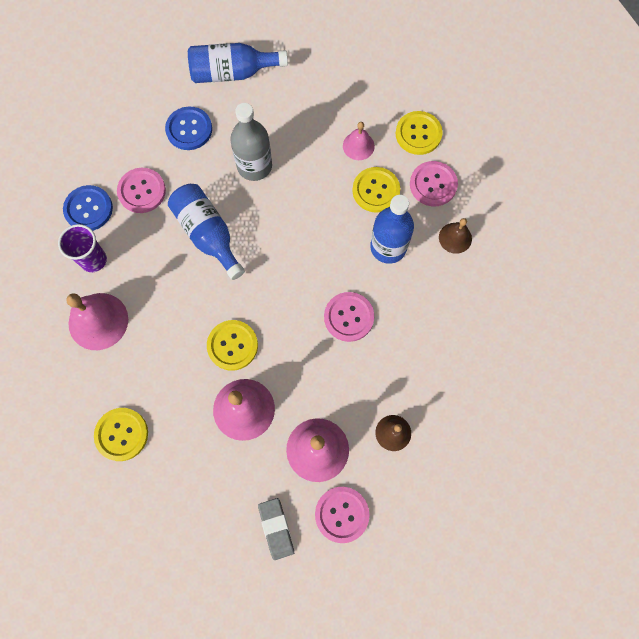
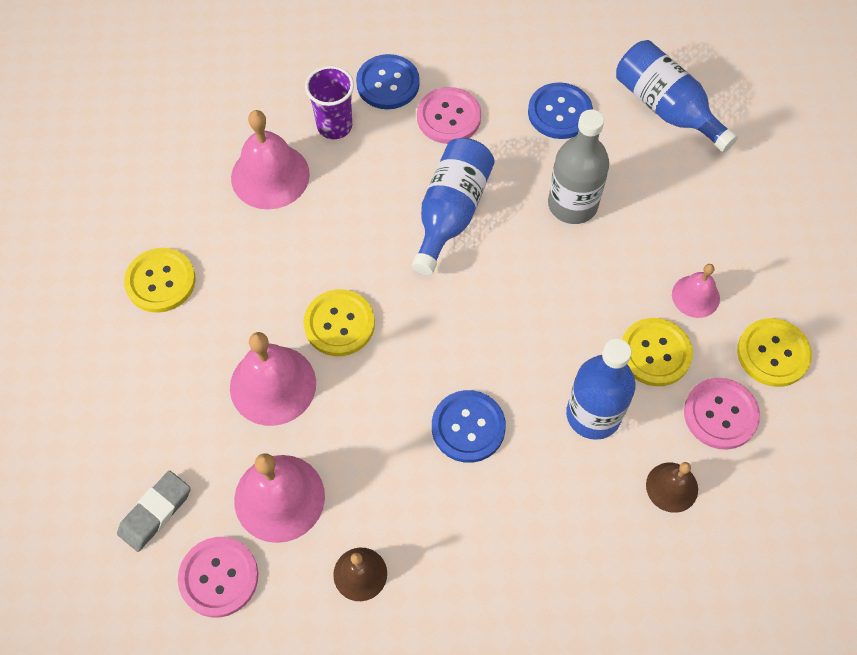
camera: 55 degrees right, 10 degrees down
pink button [324,292,374,342] -> blue button [432,390,506,463]

